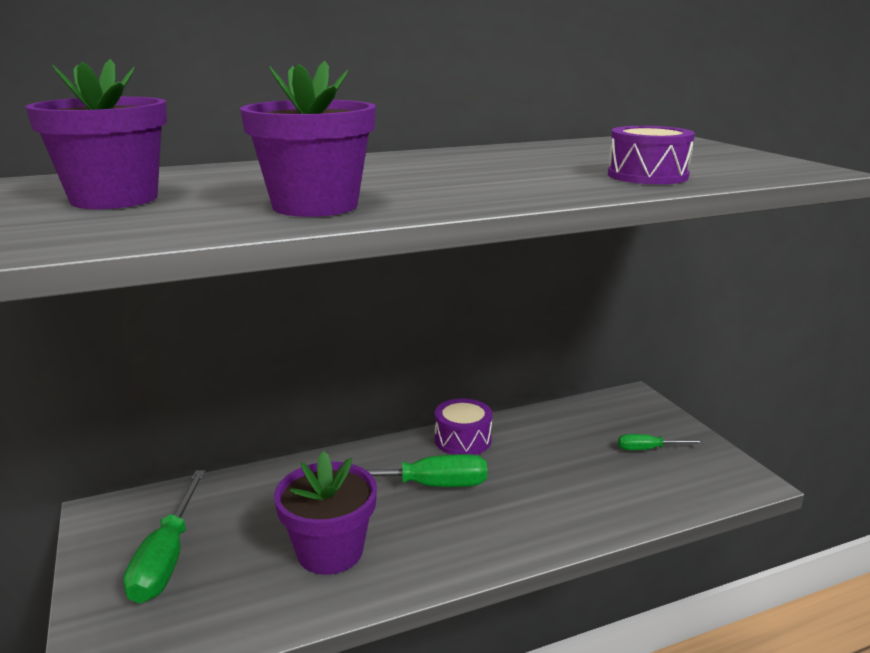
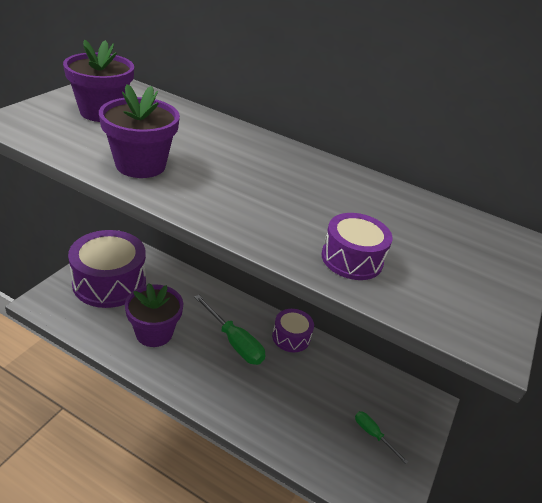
camera: 45 degrees right, 15 degrees up
green screwdriver [123,470,206,604] -> purple drum [68,230,146,308]

